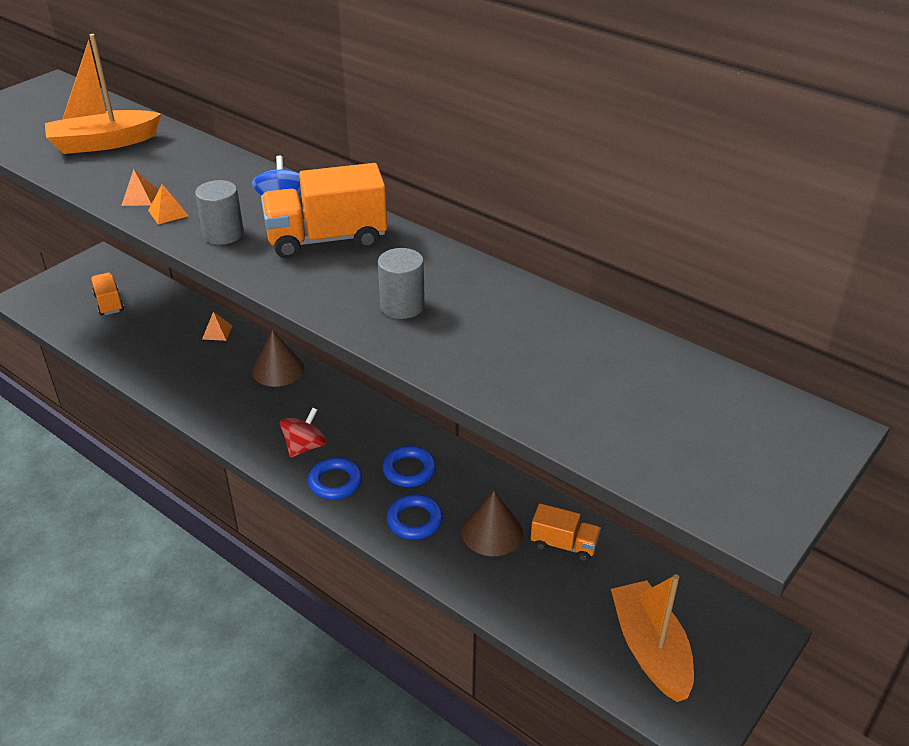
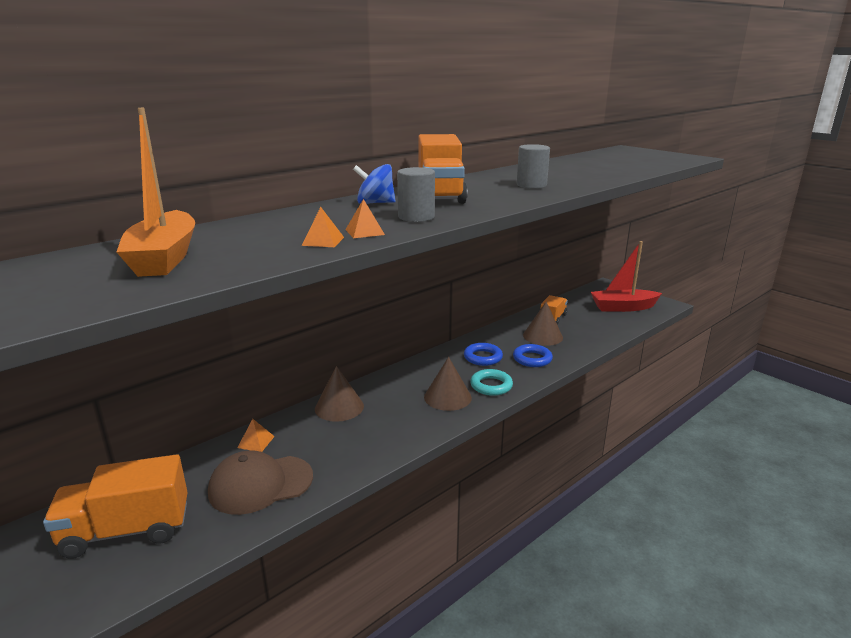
camera: 80 degrees left, 15 degrees down
orange truck [91,273,124,315] -> orange truck [43,454,188,559], size x1.73
red spinning top [280,407,327,457] -> brown cone [424,357,472,411]
blue ring [308,457,362,500] -> turquoise ring [470,369,513,396]
orange boat [611,574,694,702] -> red boat [591,241,662,312]
none -> brown cap [208,450,313,515]

